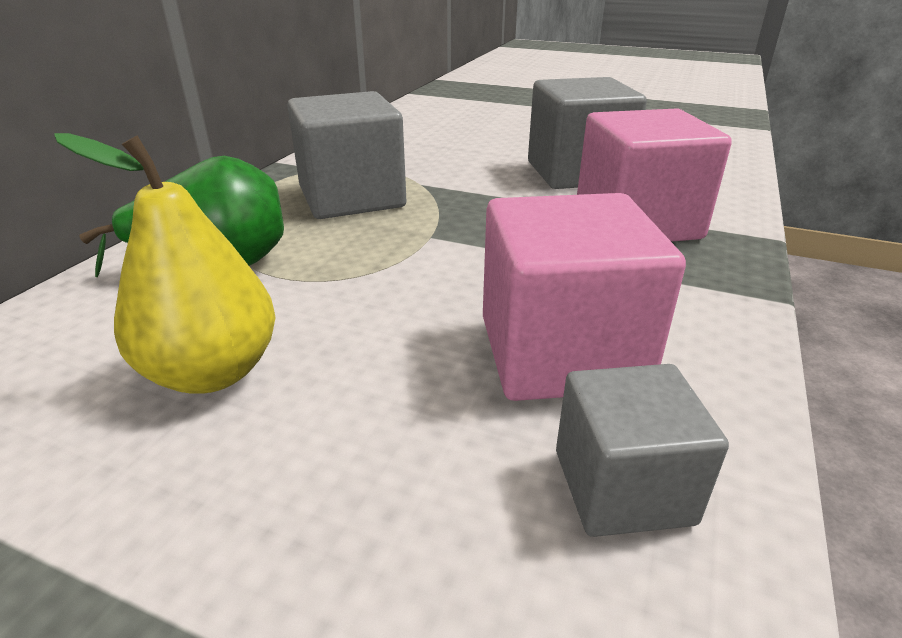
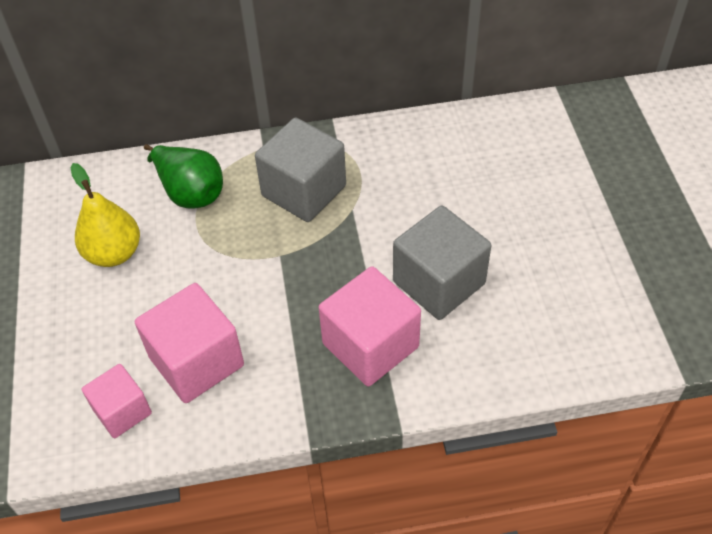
camera: 60 degrees right, 20 degrees up
grey cube [556,364,729,537] -> pink cube [82,364,152,438]

